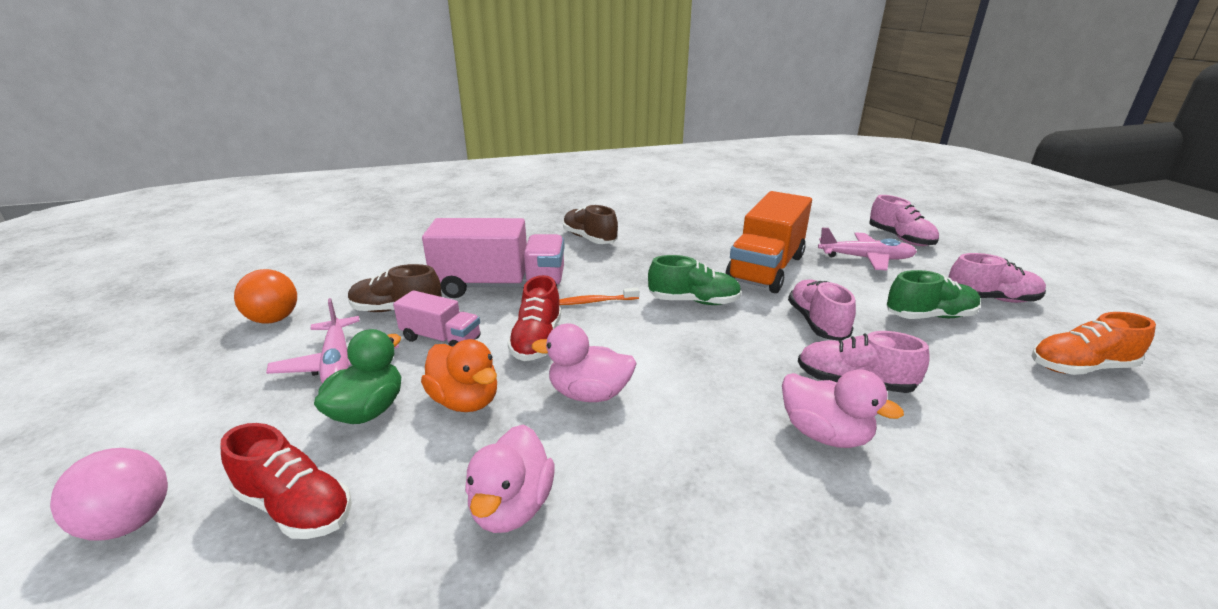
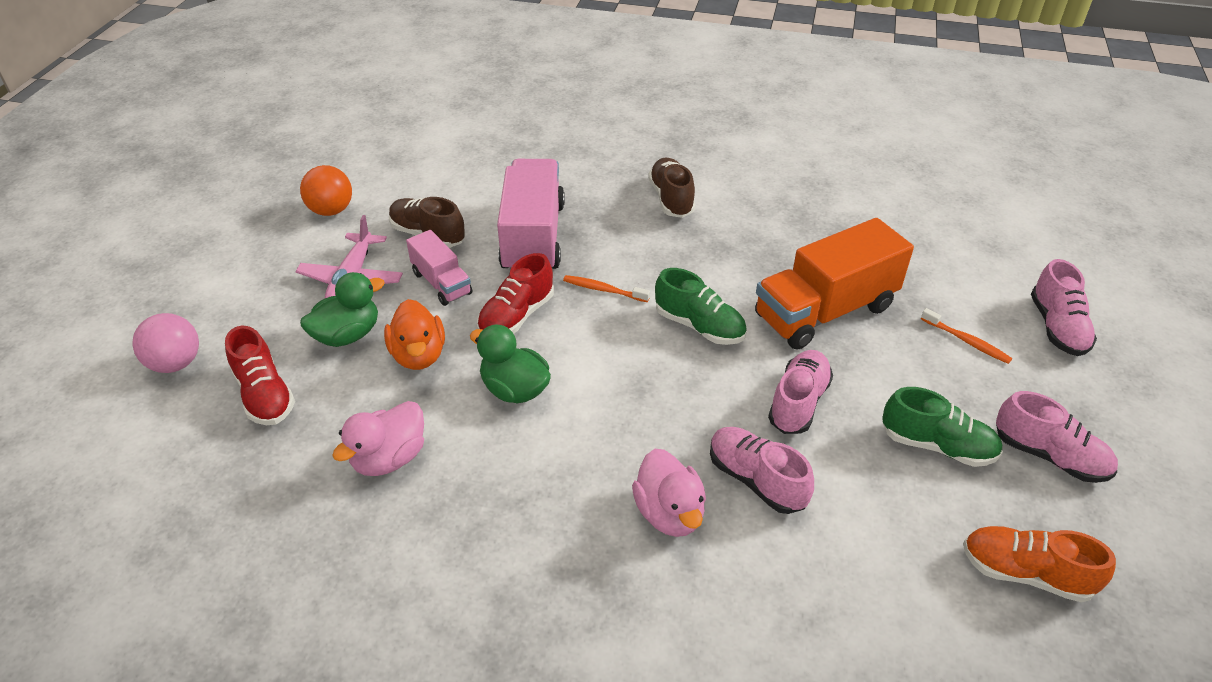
camera: 30 degrees right, 15 degrees up
pink truck [422,218,565,298] -> pink truck turned 120 degrees counterclockwise [497,159,565,270]
pink duck [531,324,637,402] -> green duck [470,324,551,403]
pink plane [818,228,917,271] -> orange toothbrush [921,308,1012,364]

